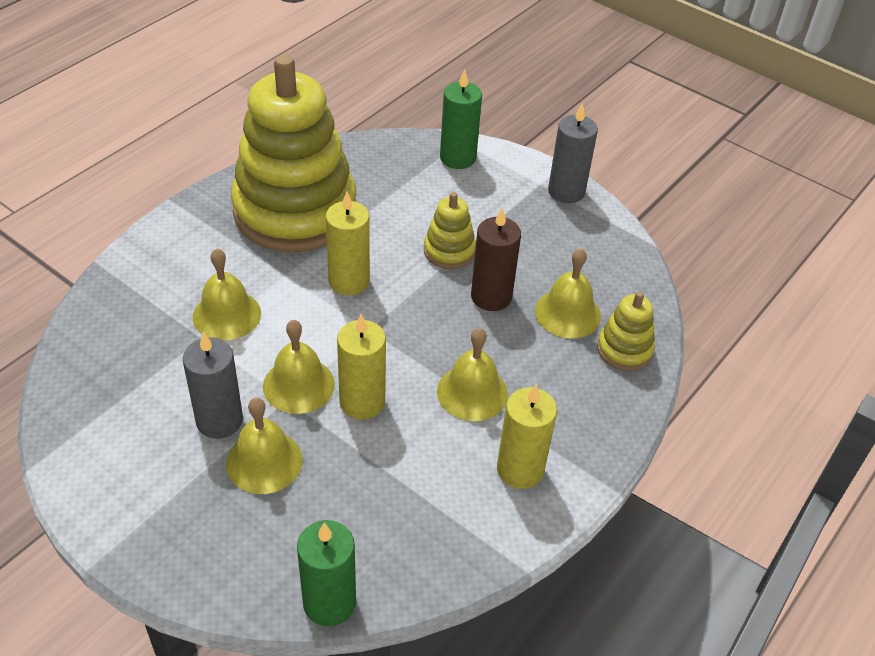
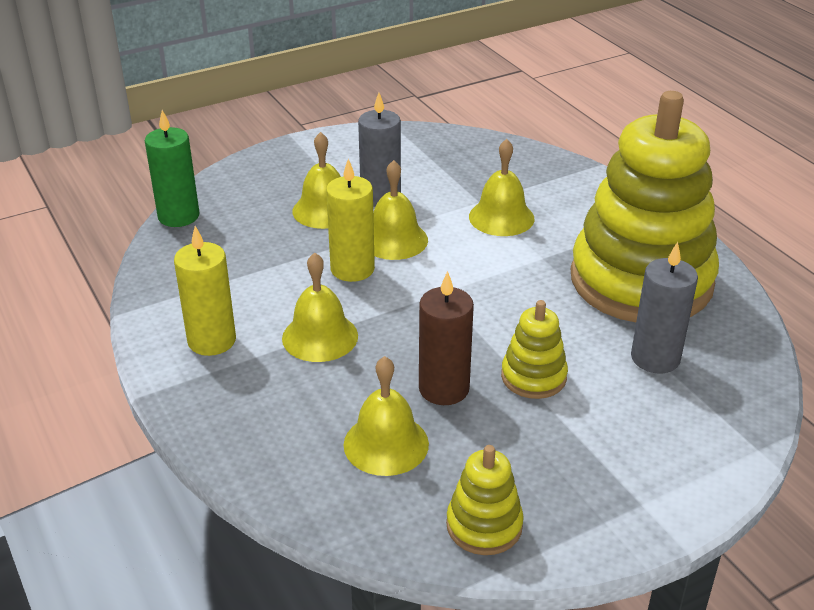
camera: 115 degrees right, 10 degrees down
yellow candle [326,192,370,295] -> none
green candle [440,69,482,169] -> none
grey candle [548,103,598,203] -> grey candle moved to [631,242,698,373]
yellow stacking toy [597,291,655,371] -> yellow stacking toy moved to [446,445,524,555]

